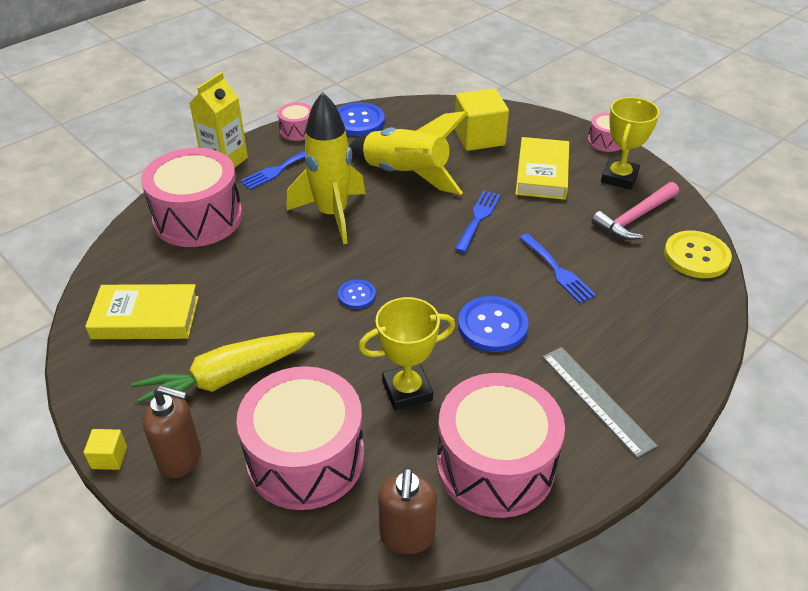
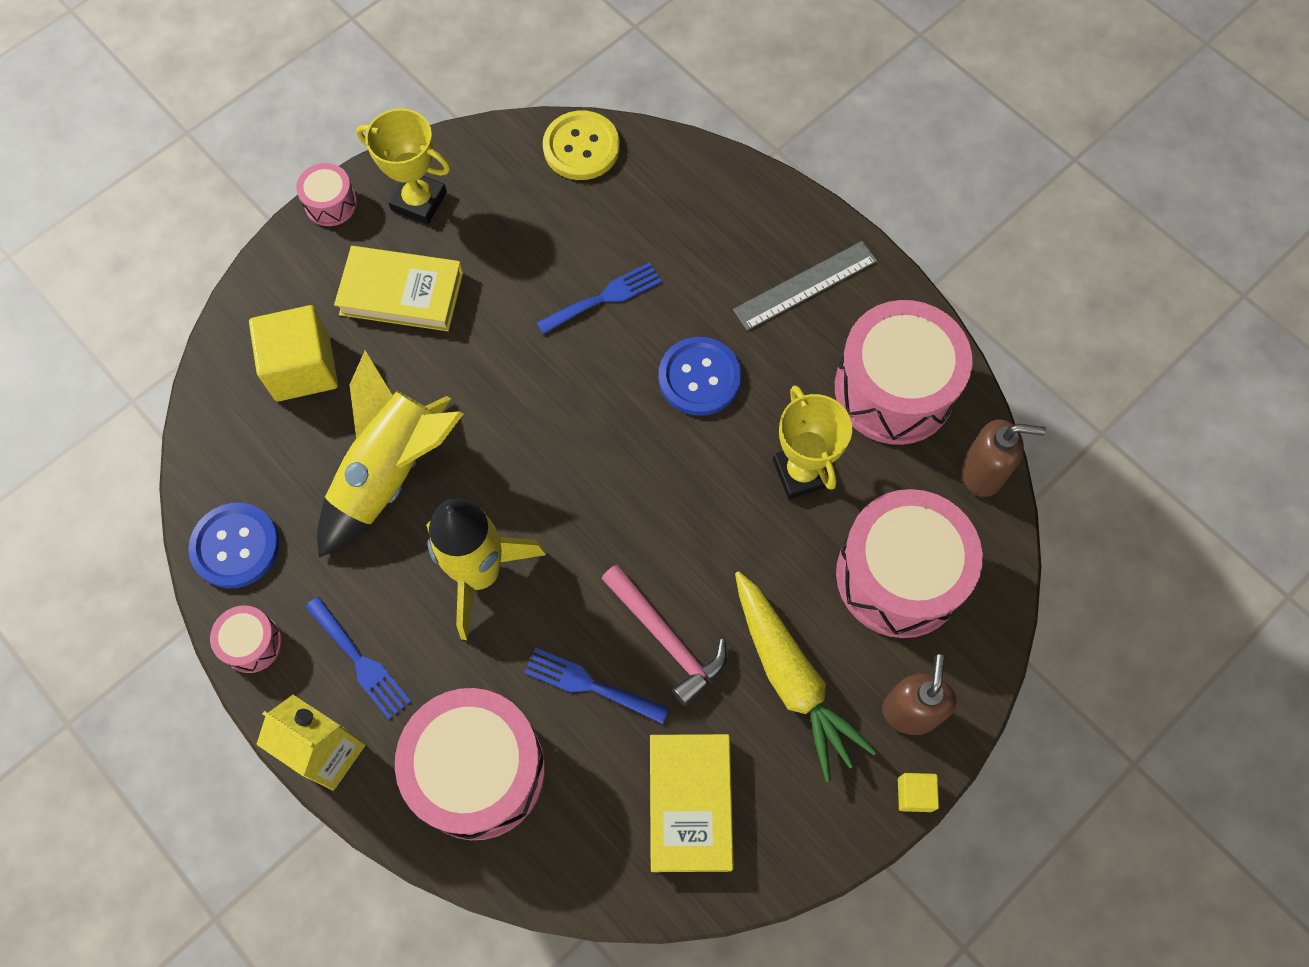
camera: 90 degrees left, 25 degrees up
blue button [338,279,376,309] -> none
blue fork [455,191,501,253] -> blue fork moved to [524,648,669,724]
pink hammer [592,182,679,240] -> pink hammer moved to [602,564,727,706]

